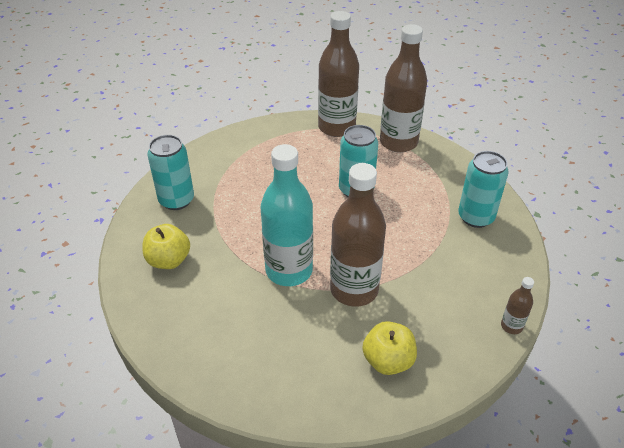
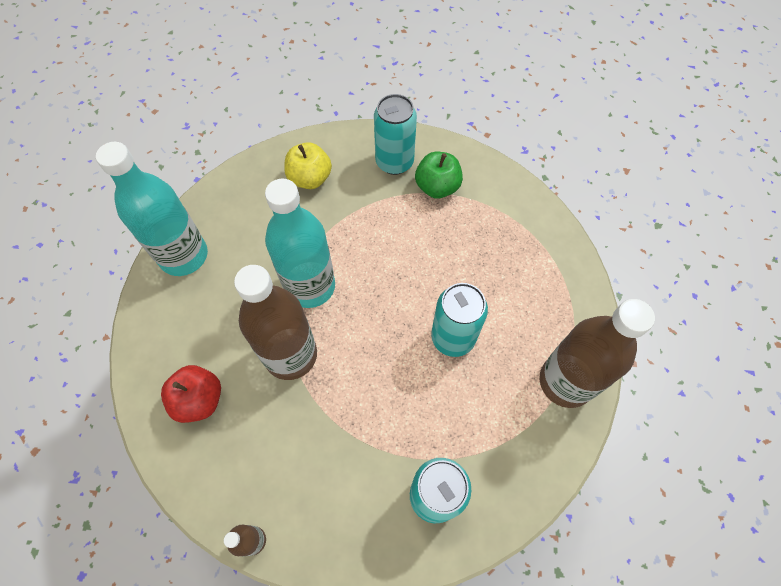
camera: 80 degrees right, 20 degrees up
brown bottle [318,11,359,137] -> none
yellow apple [362,321,417,375] -> red apple [161,365,221,423]
none -> turquoise bottle [96,142,208,276]
none -> green apple [415,152,463,199]

